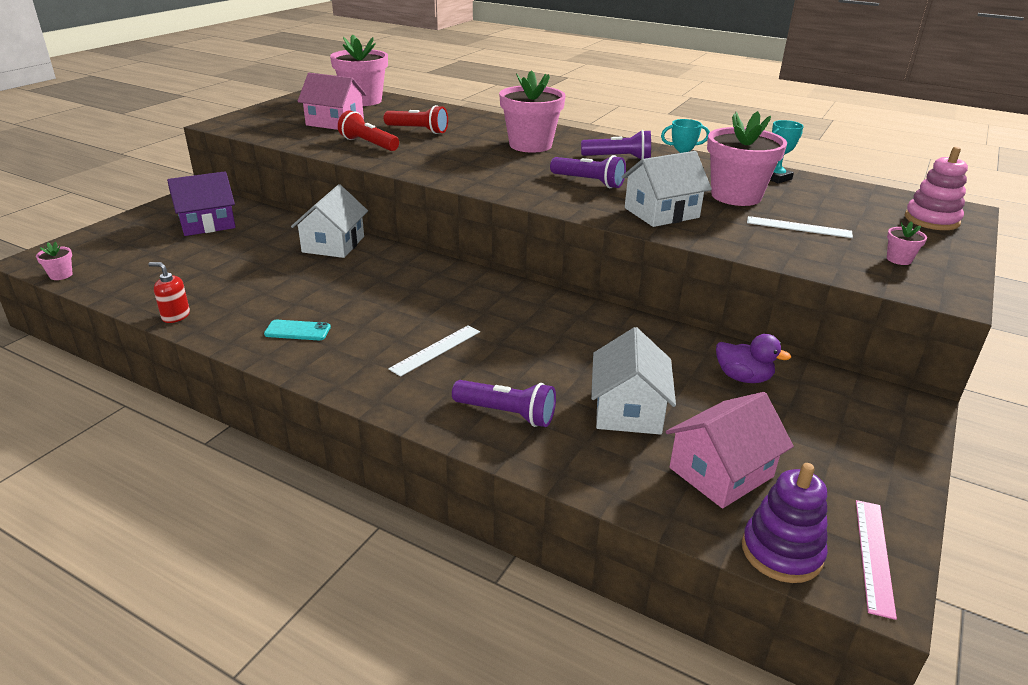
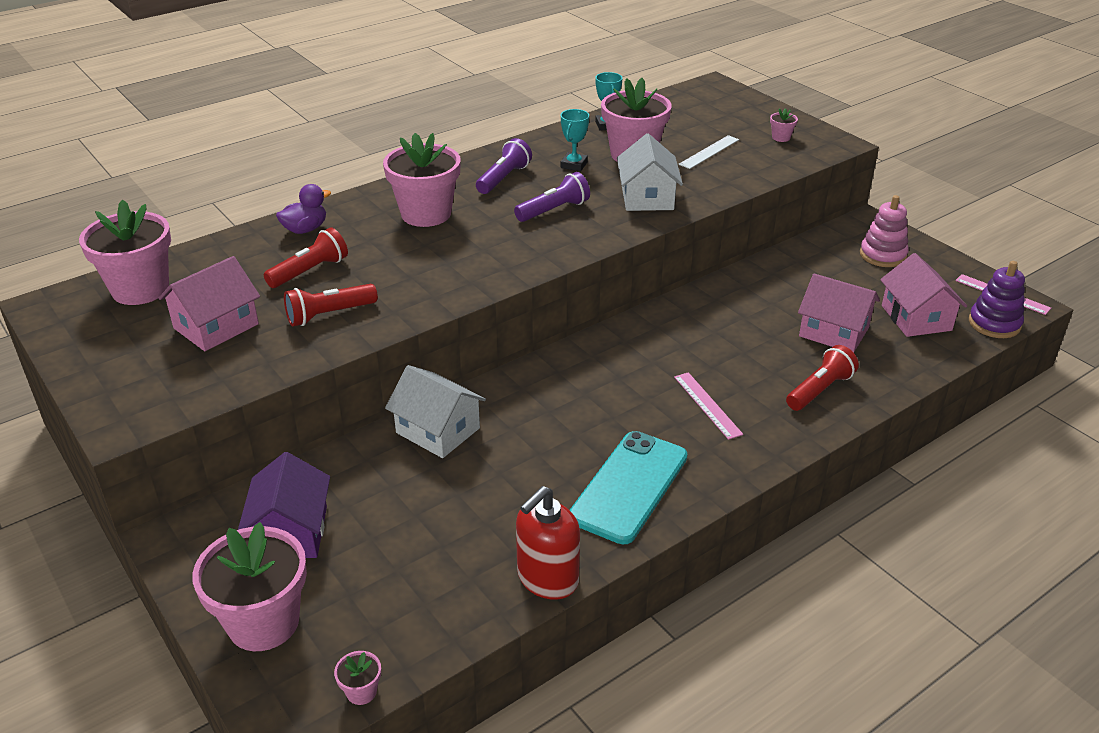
camera: 65 degrees left, 5 degrees up
red soap dispenser [149,262,190,323] -> red soap dispenser [516,486,580,600], size x1.79
turquoise phone [264,320,331,340] -> turquoise phone [570,431,688,544], size x2.21
white ruler [388,325,480,377] -> pink ruler [674,372,743,440]
purple flashlight [452,380,556,427] -> red flashlight [786,345,859,411]
white house [591,327,676,435] -> pink house [798,273,880,353]
purple duck [716,334,791,383] -> purple duck moved to [276,184,331,234]
pink stacking toy [905,147,968,230] -> pink stacking toy moved to [860,195,909,267]
none -> pink flower pot [192,522,307,651]

